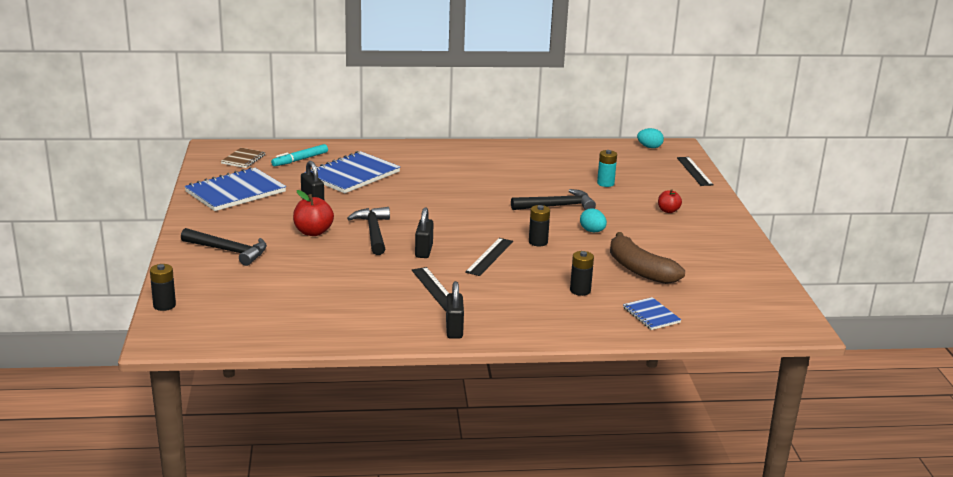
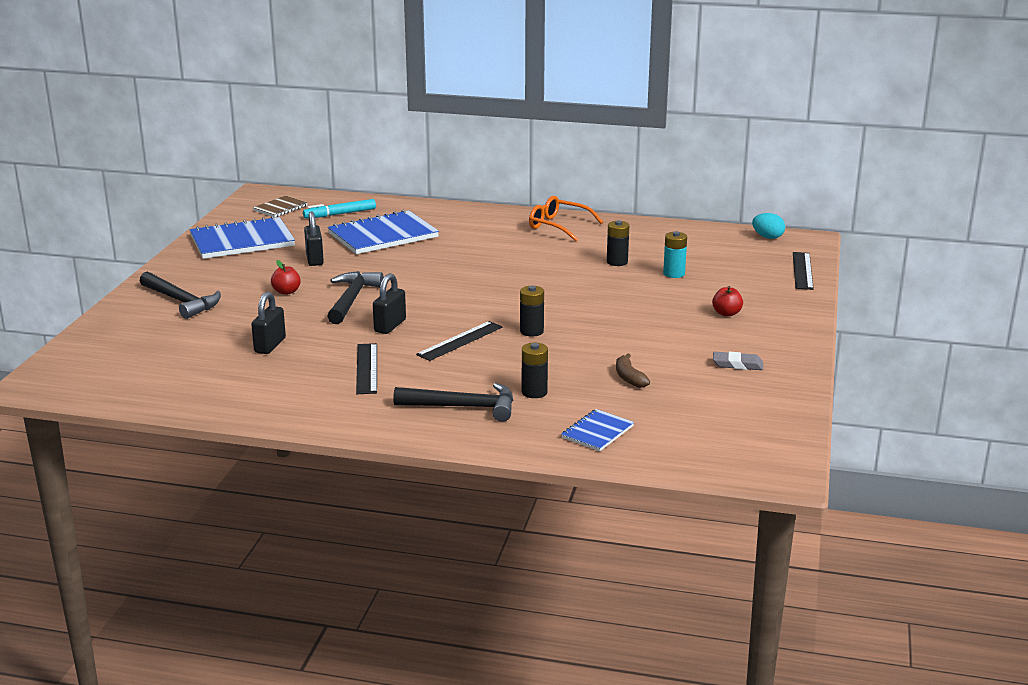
camera: 20 degrees right, 0 degrees up
black battery [150,264,176,311] -> black battery moved to [607,220,629,266]
red apple [293,190,334,236] -> red apple [271,260,301,295], size x0.63
black padlock [446,281,464,339] -> black padlock moved to [251,292,286,354]
black hammer [511,189,596,210] -> black hammer moved to [393,383,513,422]
turquoise egg [580,208,607,232] -> none
brown banana [610,232,685,284] -> brown banana [616,353,650,388], size x0.49
blue notebook [623,297,681,330] -> blue notebook turned 45 degrees clockwise [561,409,634,451]
none -> orange glasses [529,196,603,241]
none -> grey eraser [713,352,763,370]

